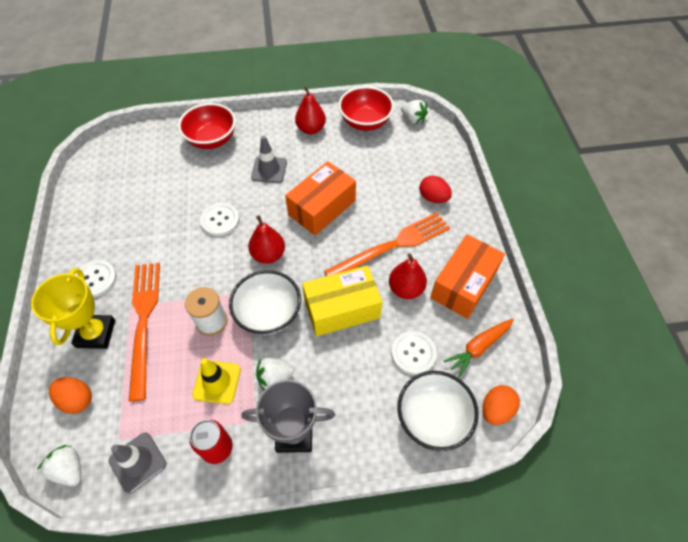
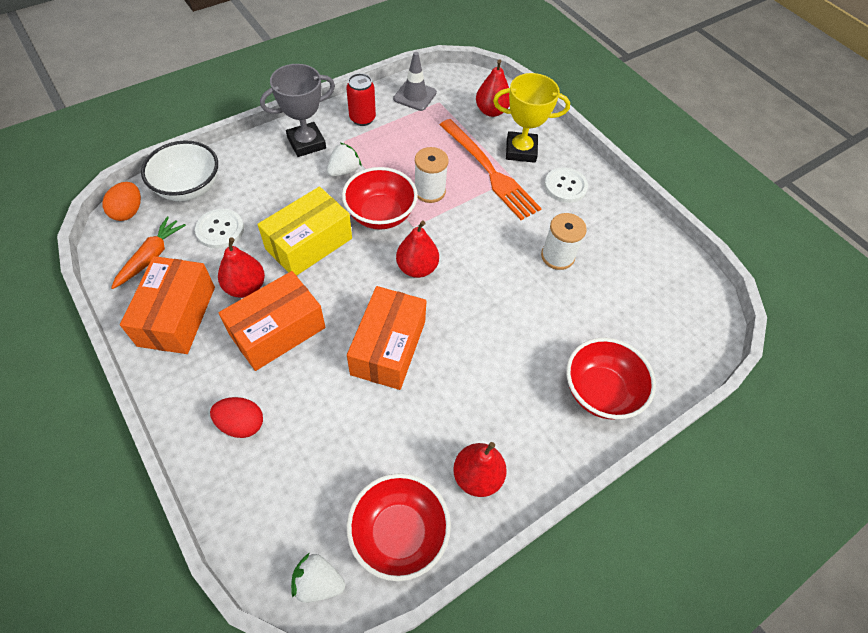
camera: 150 degrees right, 0 degrees up
yellow trophy [31,268,115,349] -> yellow trophy turned 60 degrees counterclockwise [493,73,570,163]
white strawberry [37,445,81,486] -> none
orange egg [49,377,92,414] -> red pear [476,59,510,117]
yellow traffic cone [192,358,241,404] -> none
white button [200,203,239,236] -> none
white bowl [229,270,301,335] -> red bowl [342,167,418,229]
grey traffic cone [251,136,287,183] -> none
orange fork [324,212,450,276] -> orange box [218,271,325,371]
none -> white spool [541,213,587,270]

